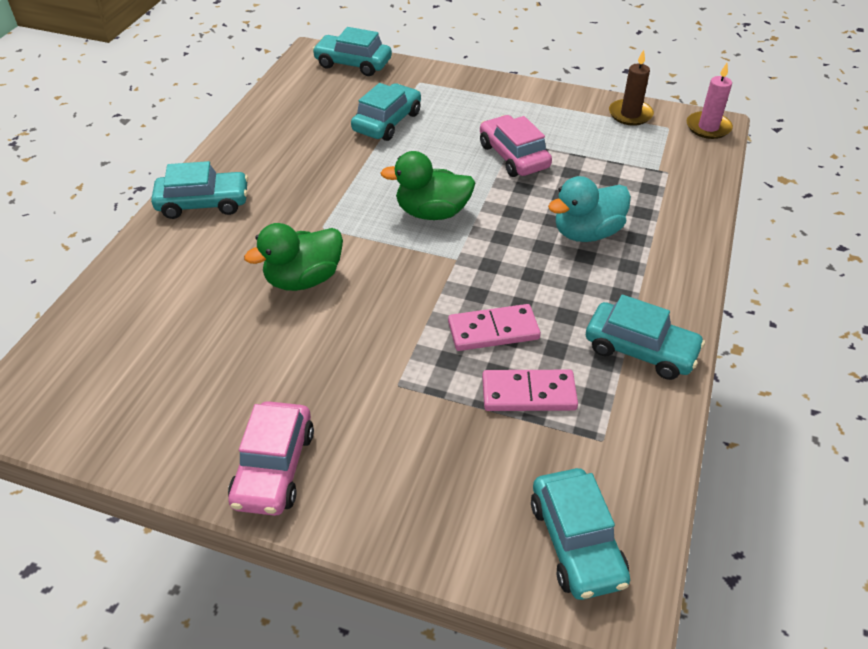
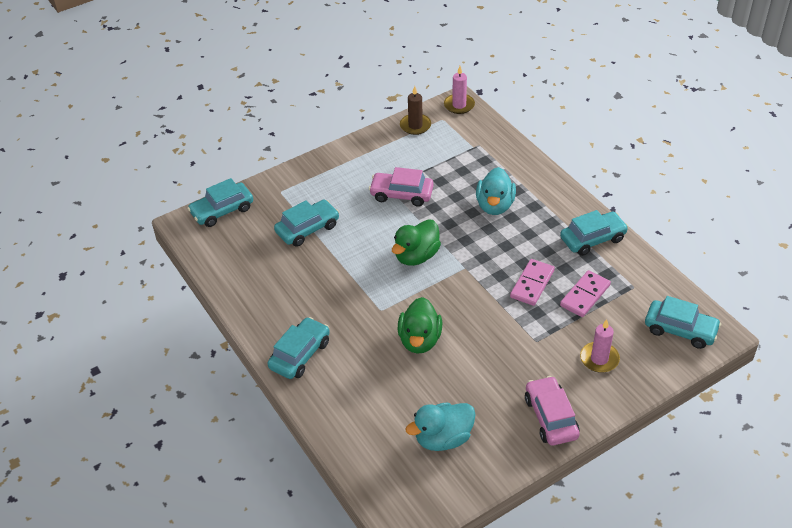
camera: 50 degrees left, 0 degrees up
pink car [228,401,314,516] -> pink car turned 150 degrees counterclockwise [525,376,580,445]
turquoise car [351,83,421,141] -> turquoise car turned 75 degrees clockwise [274,200,339,247]
none -> turquoise duck [406,402,476,451]
none -> pink candle [580,319,620,373]

